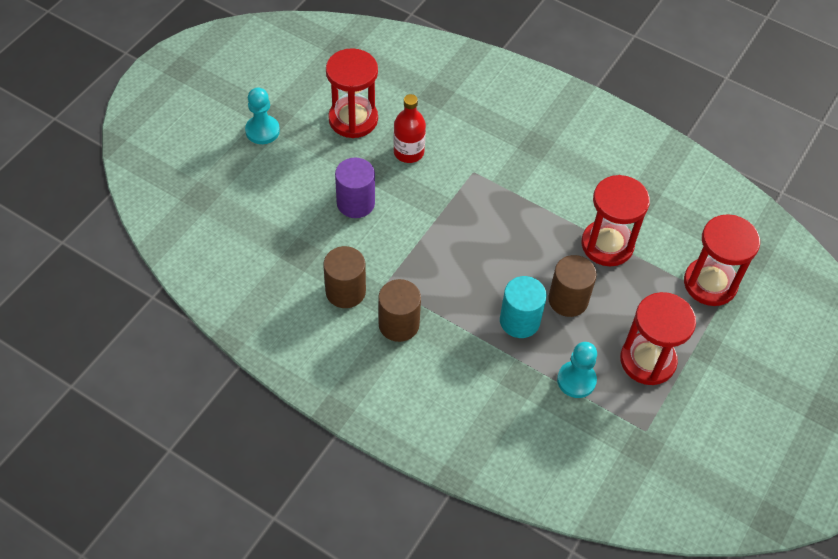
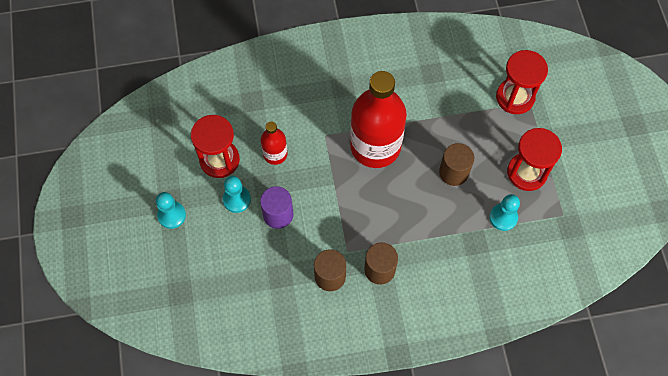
camera: 40 degrees left, 10 degrees up
turquoise cylinder [500,276,547,338] -> none
red hourglass [581,175,650,266] -> none
none -> turquoise pawn [223,176,251,213]
none -> red bottle [350,71,407,168]

